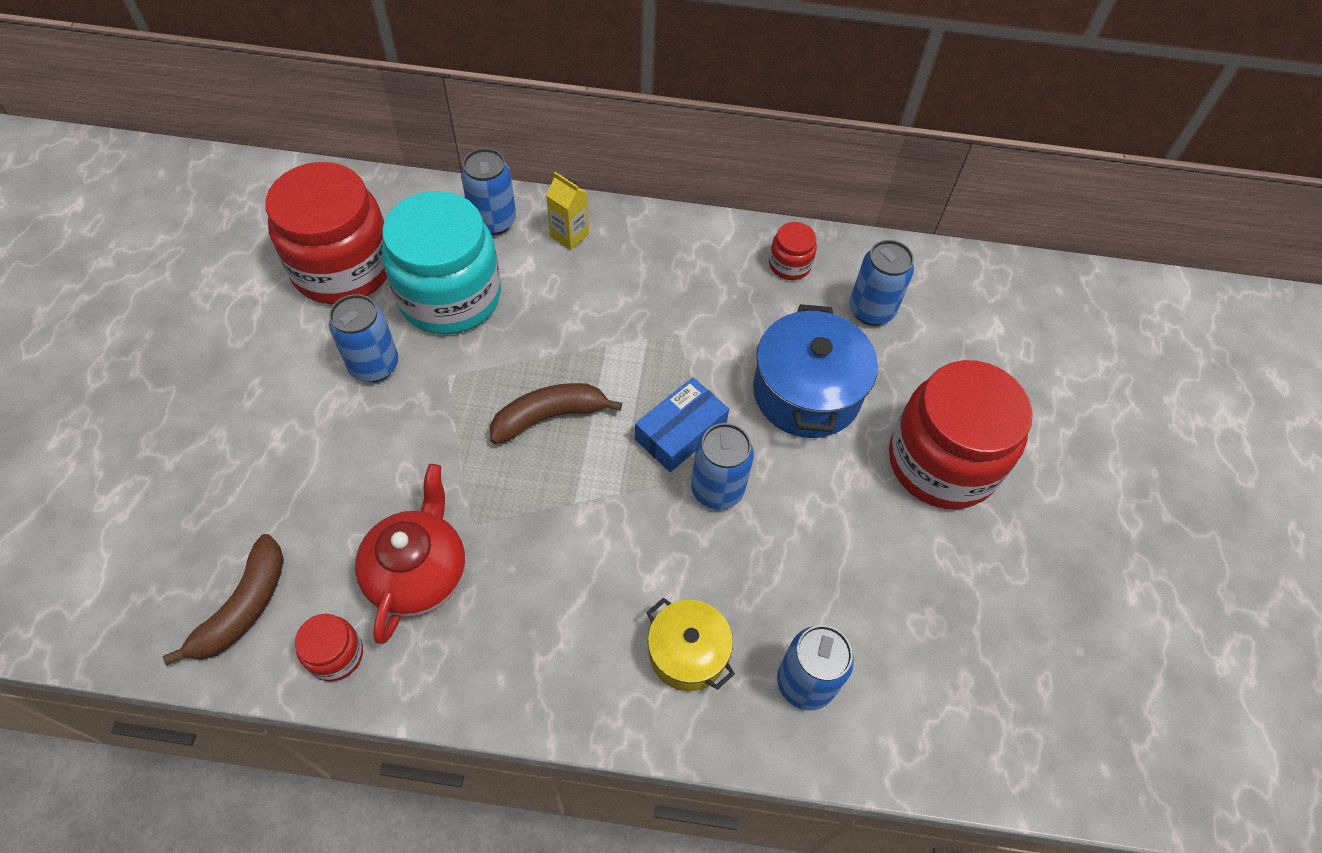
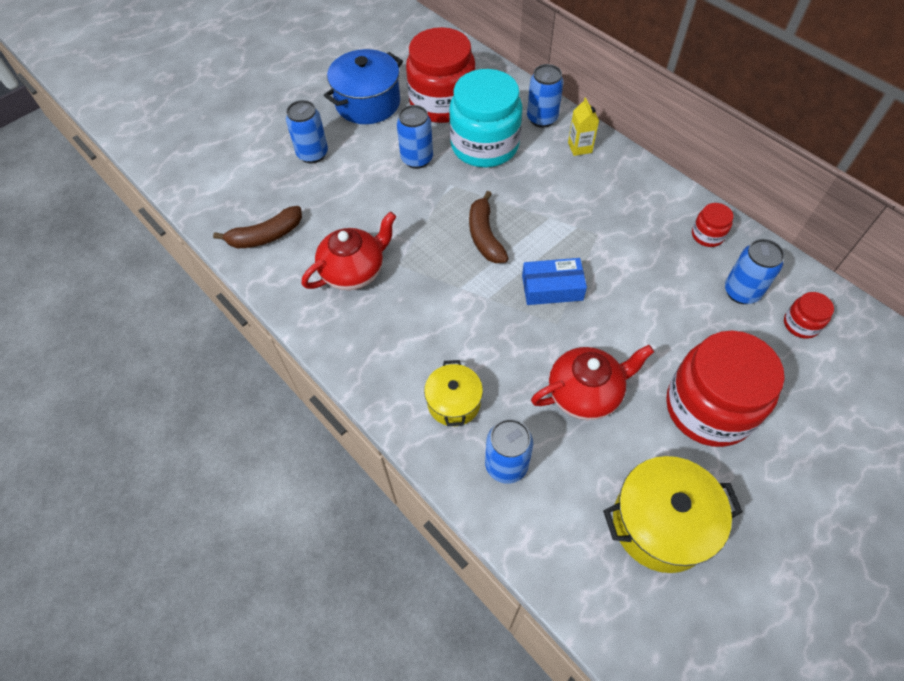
camera: 45 degrees right, 0 degrees up
red jar [295,614,363,682] -> red jar moved to [784,292,834,339]
brown banana [490,383,622,444] -> brown banana turned 120 degrees counterclockwise [469,191,509,263]
blue can [691,423,754,510] -> blue can moved to [286,100,328,164]
blue pot [753,304,878,438] -> blue pot moved to [324,49,403,124]
none -> red teapot [531,345,654,420]
none -> yellow pot [603,456,743,573]

